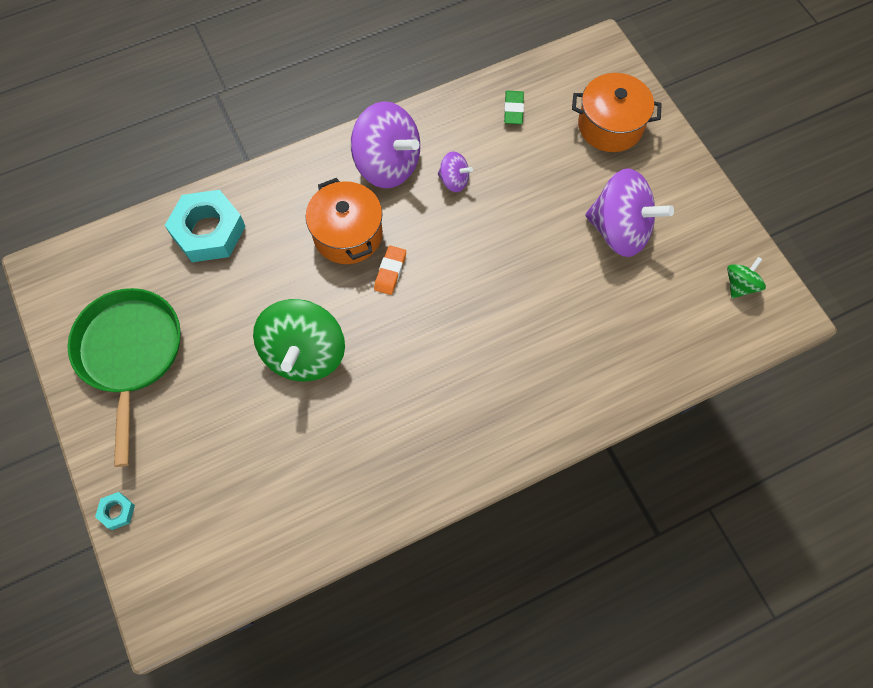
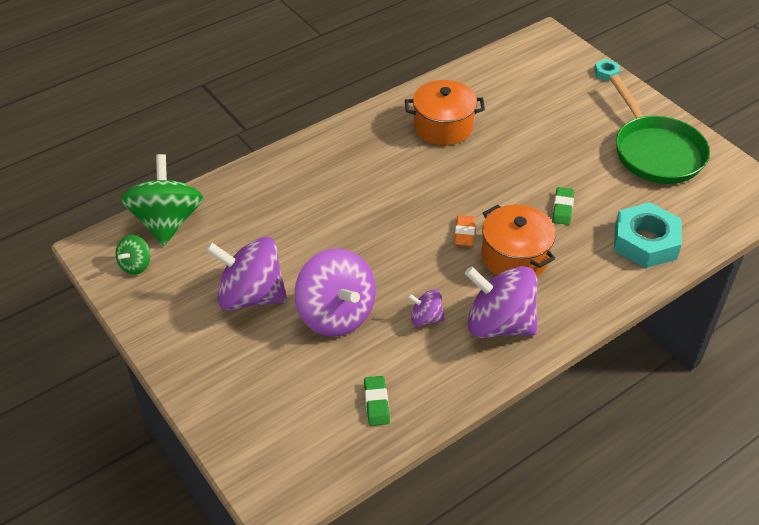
camera: 170 degrees right, 20 degrees down
green spinning top [253,299,345,382] -> green spinning top moved to [120,154,203,246]
orange pot [572,73,662,152] -> orange pot moved to [405,80,485,145]
none -> purple spinning top [294,249,376,337]
none -> green eraser [552,187,574,225]

